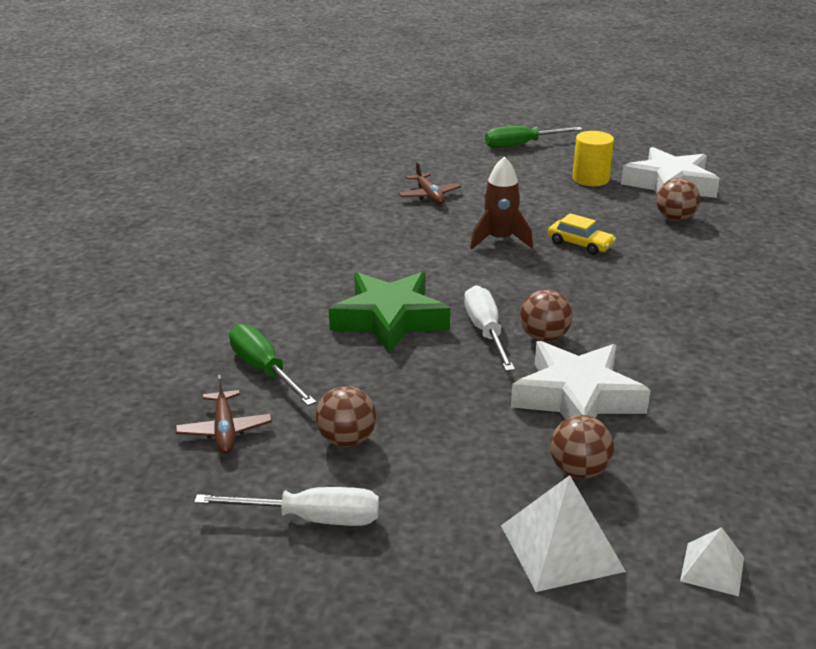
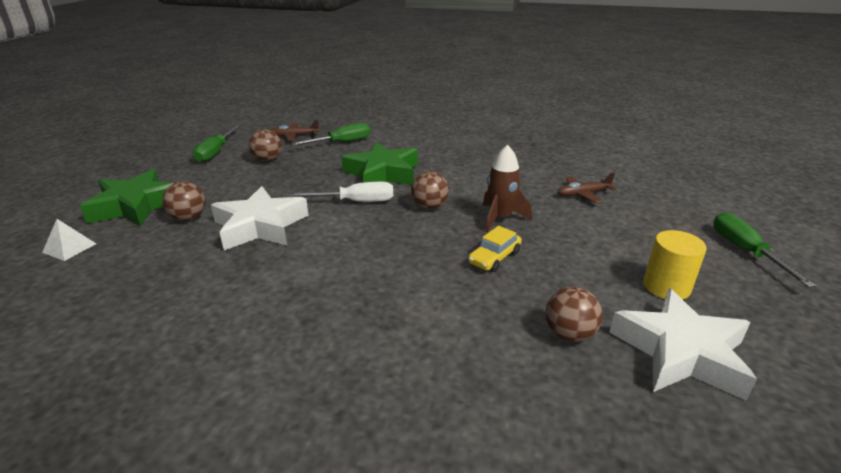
camera: 95 degrees right, 0 degrees up
white screwdriver [194,487,379,526] -> green screwdriver [192,125,241,163]
white pyramid [501,475,626,592] -> green star [80,169,173,227]
brown ball [520,289,572,342] -> brown ball moved to [411,171,449,209]

